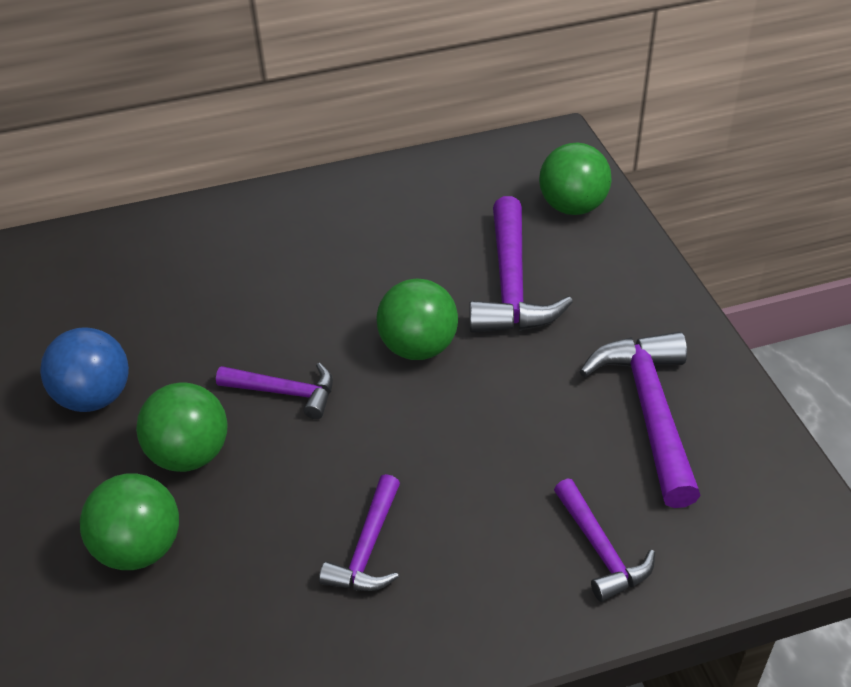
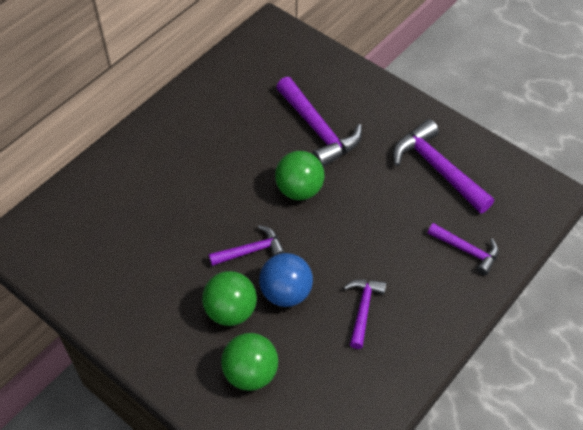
camera: 35 degrees left, 10 degrees up
blue ball [40,327,129,412] -> blue ball moved to [259,253,313,307]
purple hammer [319,474,400,591] -> purple hammer turned 150 degrees counterclockwise [343,279,386,349]
green ball [539,143,612,215] -> none

